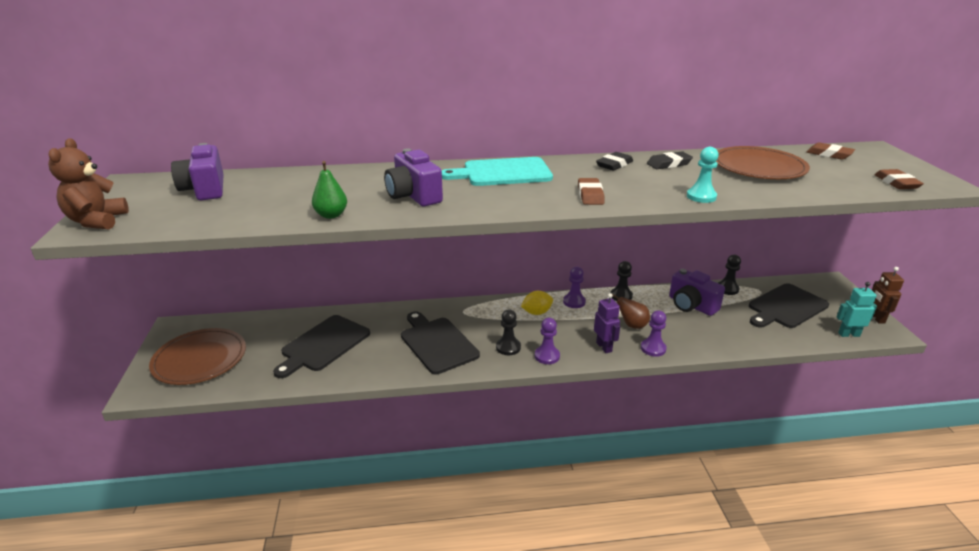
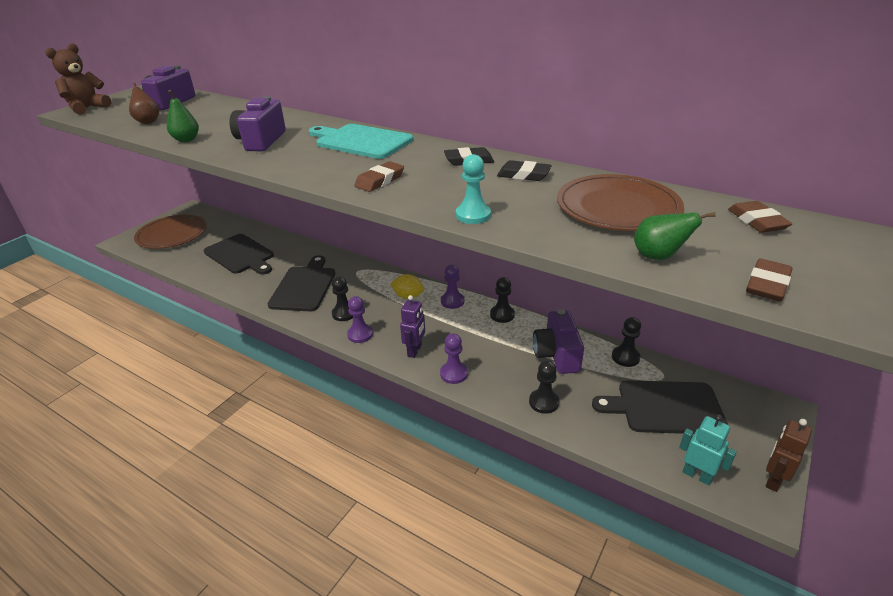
camera: 40 degrees right, 5 degrees up
black cutting board [273,315,370,378] -> black cutting board turned 120 degrees counterclockwise [204,234,274,275]
brown pear [612,294,650,329] -> brown pear moved to [129,83,159,124]
none -> black pawn [529,360,559,414]
none -> green pear [634,212,716,260]

